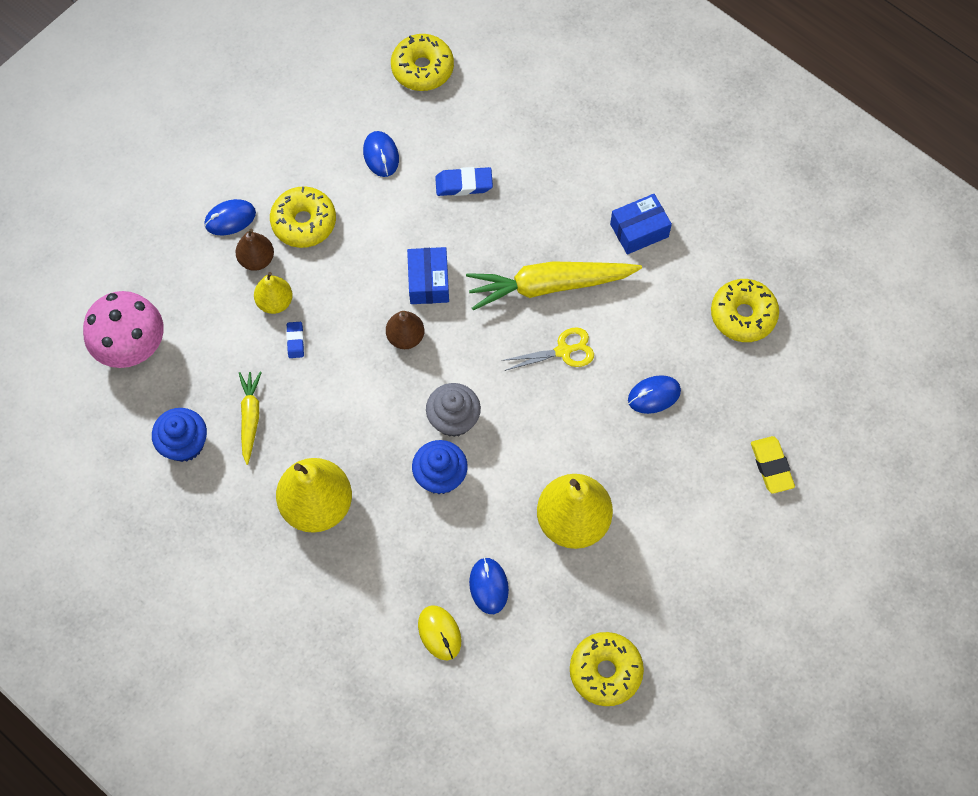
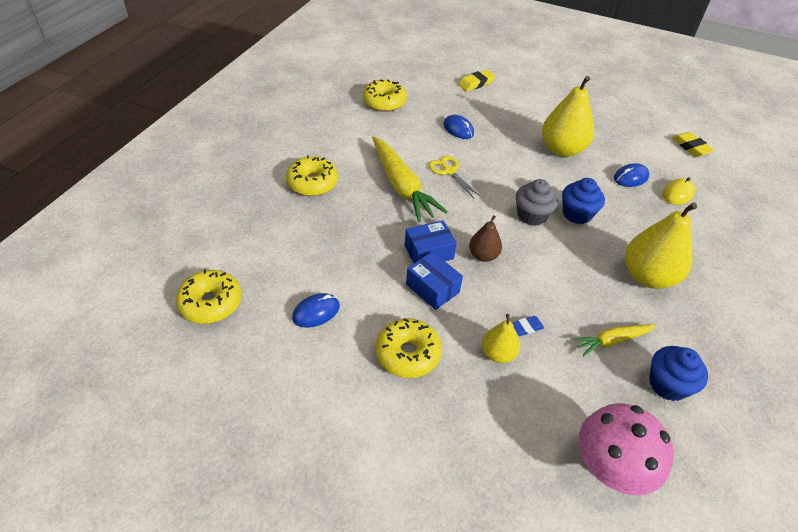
camera: 110 degrees left, 20 degrees down
blue mouse [204,199,256,235] -> none
brown pear [236,229,274,271] -> none
blue eraser [435,167,493,196] -> none
yellow donut [570,632,644,706] -> yellow donut moved to [286,155,338,196]
blue box [610,194,672,254] -> blue box moved to [406,252,463,310]
none -> yellow eraser [672,132,715,157]

